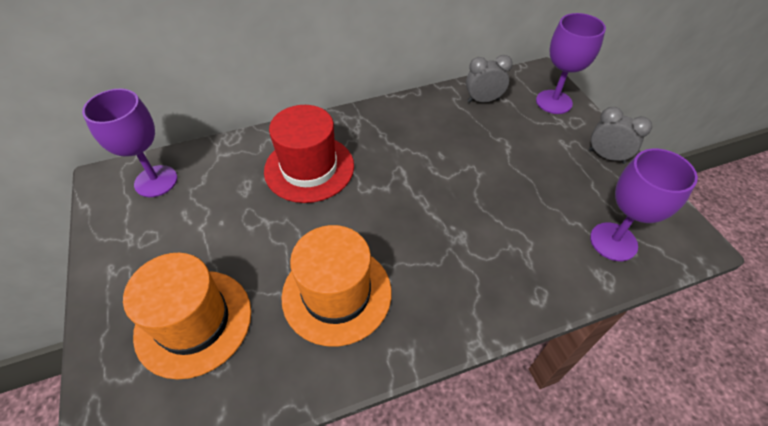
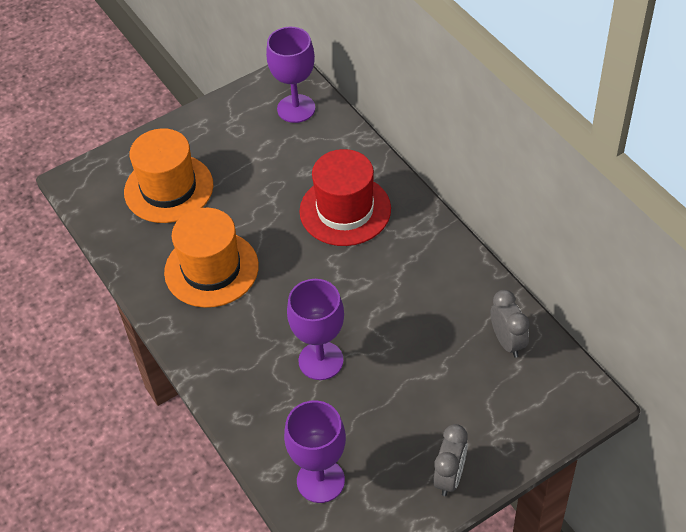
camera: 80 degrees right, 0 degrees up
purple goblet [536,13,606,114] -> purple goblet moved to [287,279,344,380]

